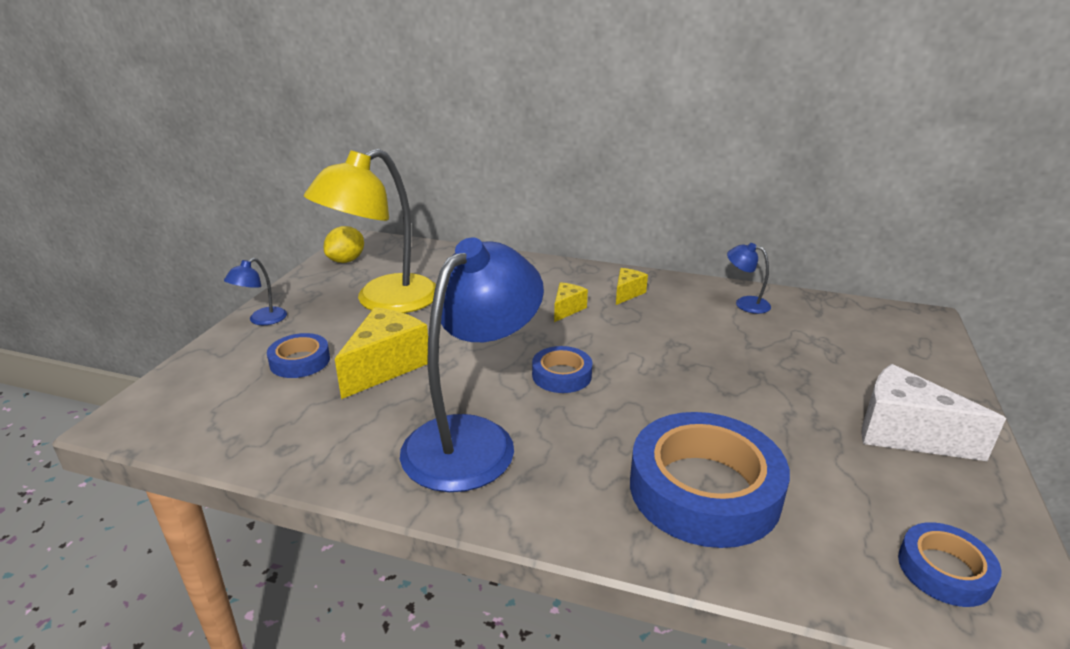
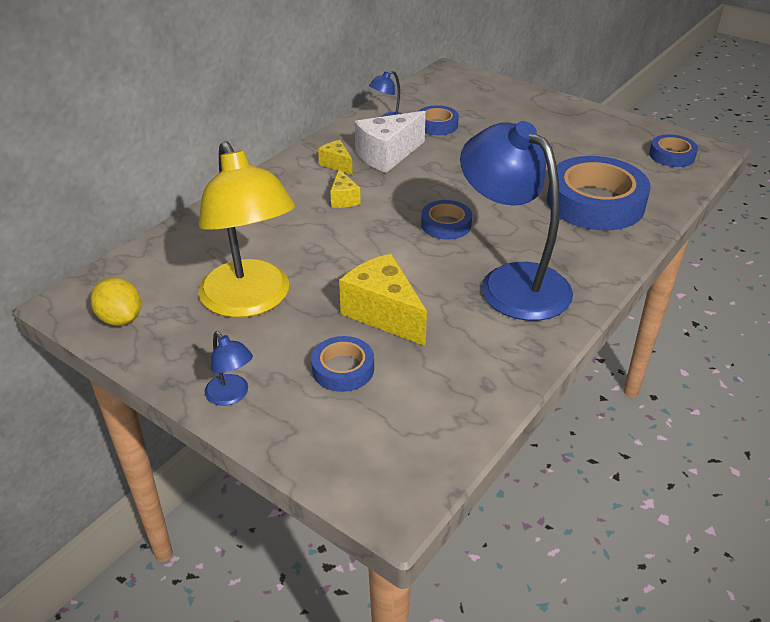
camera: 70 degrees left, 10 degrees up
yellow cheese [554,282,588,322] -> yellow cheese turned 150 degrees counterclockwise [330,169,361,208]
white cheese [862,364,1006,461] -> white cheese moved to [355,111,426,173]
none -> blue tape [418,105,459,135]

